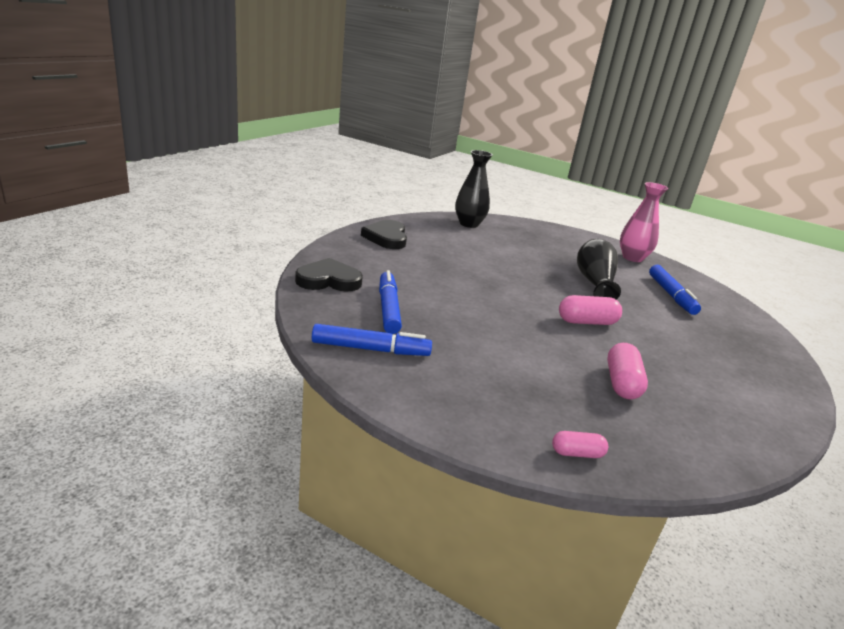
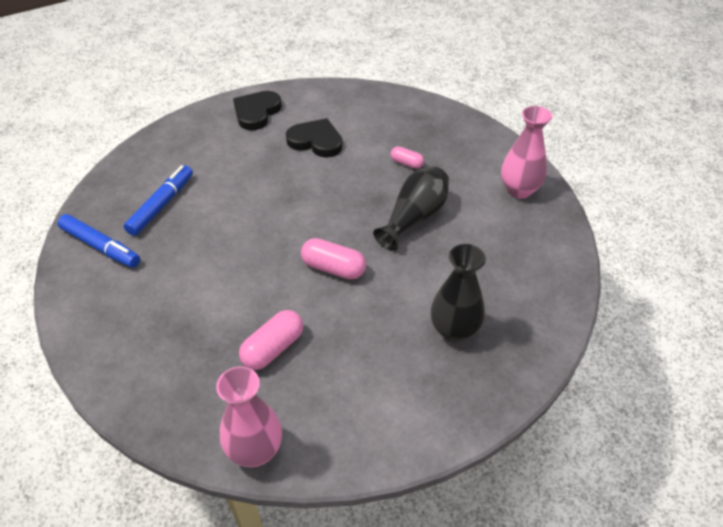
camera: 35 degrees right, 20 degrees up
black heart [295,258,363,291] -> black heart moved to [286,118,343,158]
black vase [455,150,493,228] -> black vase moved to [431,244,486,342]
pink capsule [552,431,608,458] -> pink capsule moved to [391,146,424,169]
blue marker [649,265,701,315] -> none
none -> pink vase [216,366,282,467]

